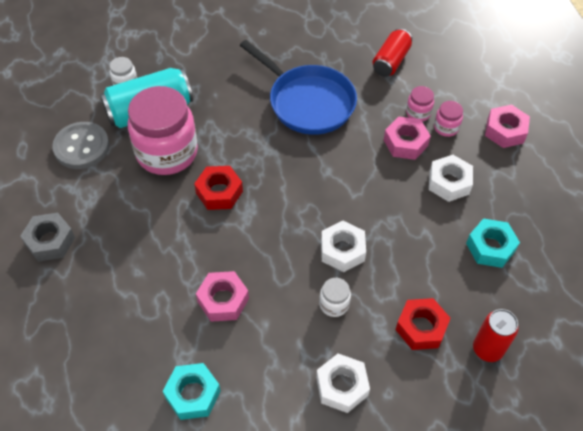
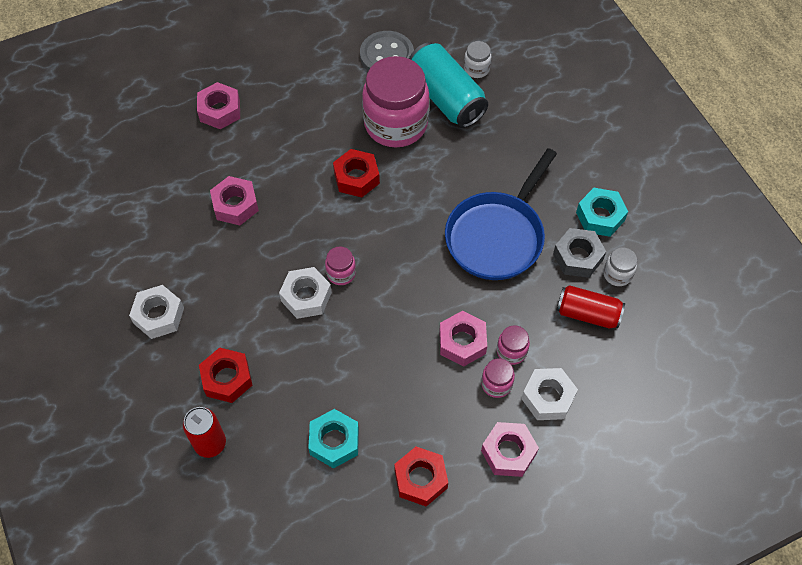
camera: 80 degrees right, 5 degrees up
grey nut [20,213,75,262] -> grey nut moved to [553,228,606,278]
turquoise nut [163,363,221,420] -> turquoise nut moved to [576,188,628,237]
white jar [319,278,351,317] -> white jar moved to [603,247,637,286]
white nut [429,155,473,202] -> white nut moved to [521,368,578,420]
none -> pink nut [197,82,240,129]
none -> pink jar [325,246,356,285]
none -> red nut [394,447,448,507]

